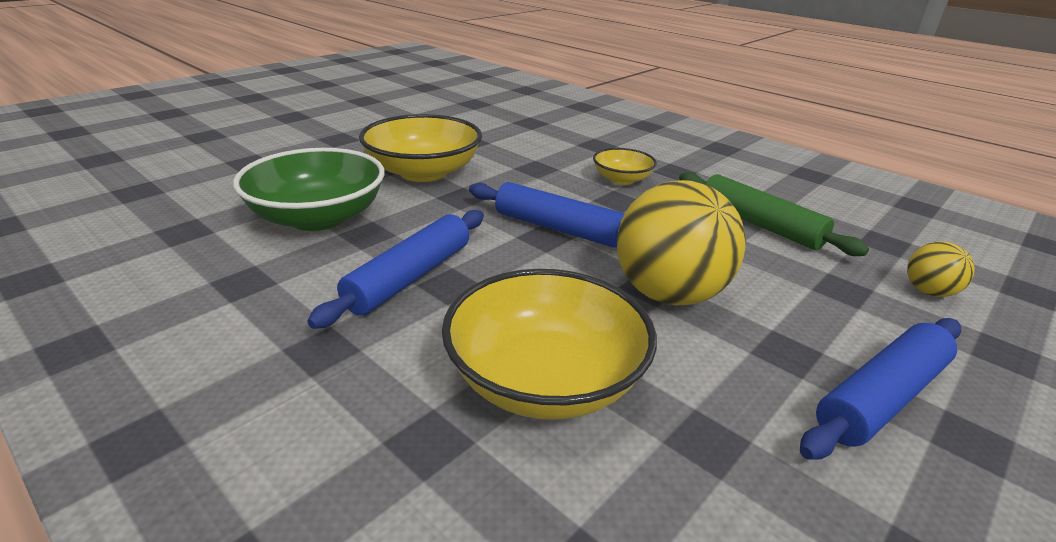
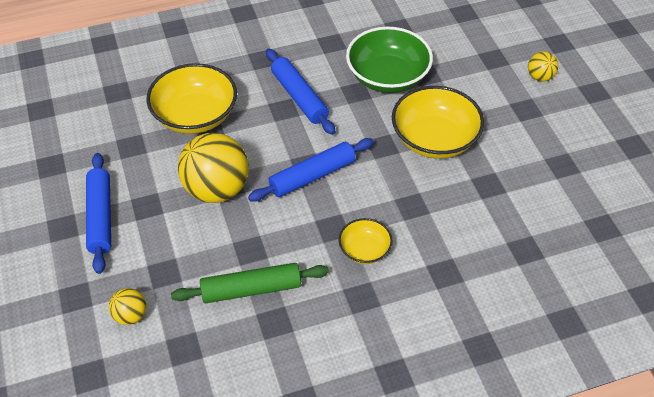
camera: 120 degrees right, 20 degrees up
none -> yellow ball [528,52,558,81]

